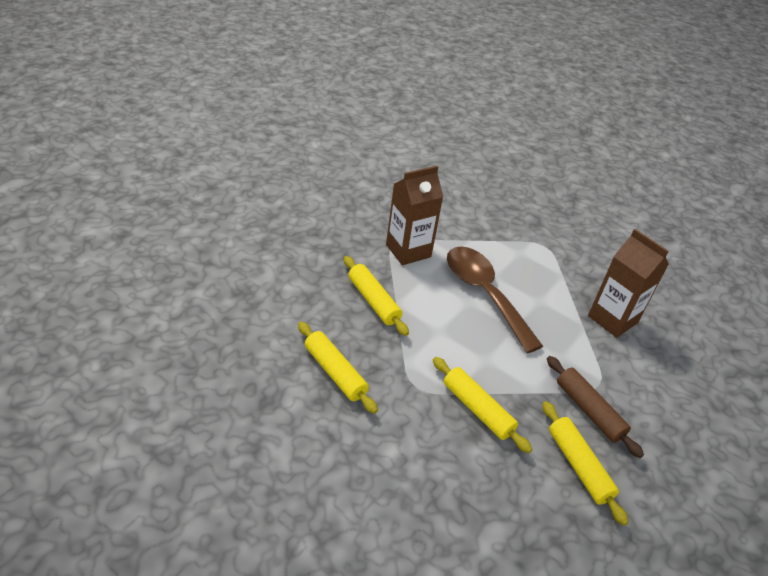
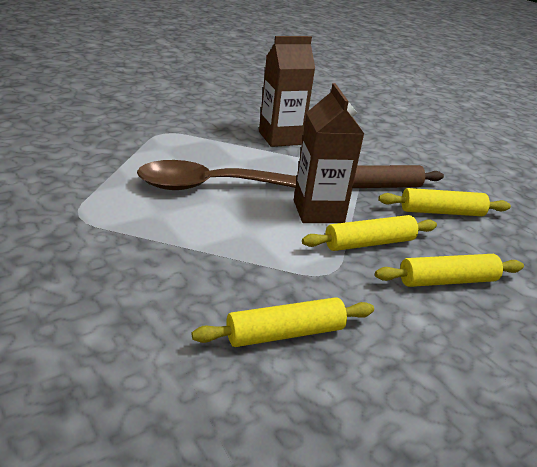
camera: 70 degrees left, 10 degrees down
yellow rolling pin [344,256,409,336] -> yellow rolling pin moved to [375,254,524,287]
brown carton [386,166,443,265] -> brown carton moved to [294,83,364,223]

